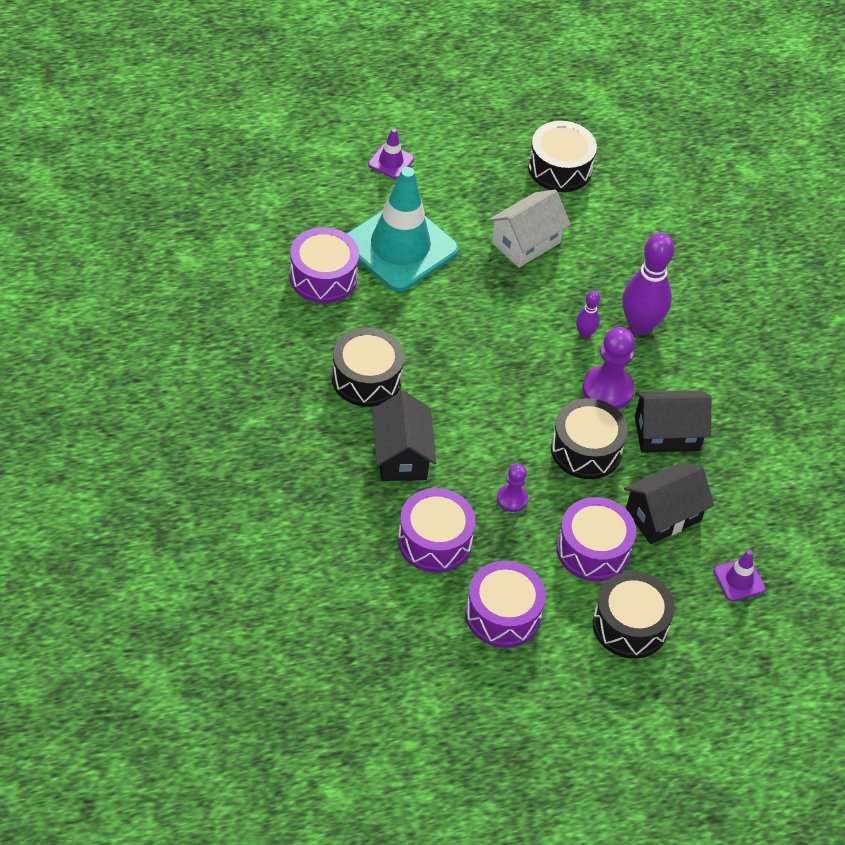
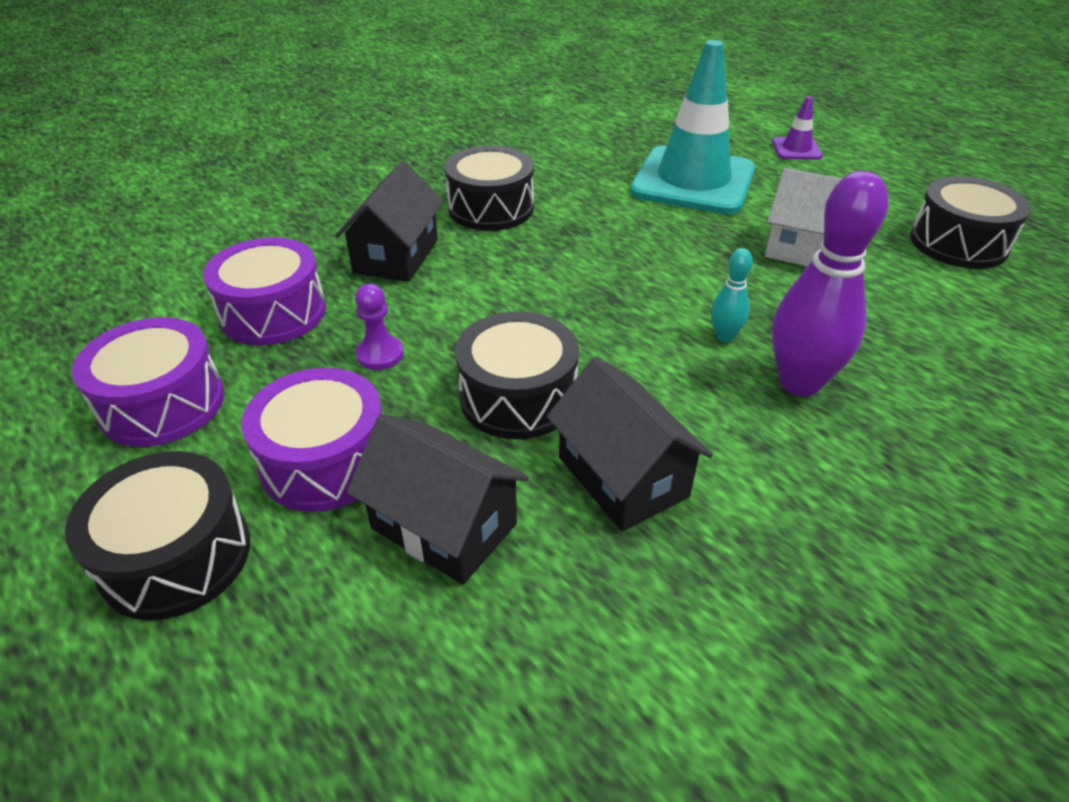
camera: 70 degrees right, 10 degrees down
purple drum [289,227,359,303] -> none
black house [372,391,436,481] -> black house turned 45 degrees counterclockwise [335,161,444,282]
purple bowling pin [576,290,600,339] -> turquoise bowling pin [711,248,753,342]
purple pawn [582,327,635,410] -> none
purple traffic cone [714,550,766,601] -> none

